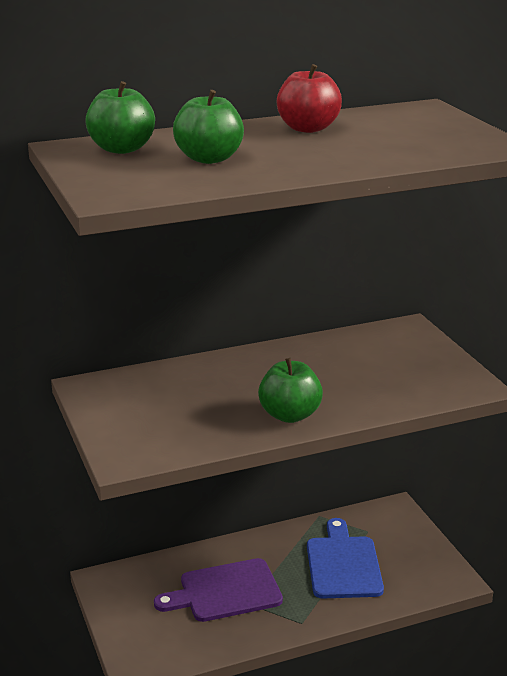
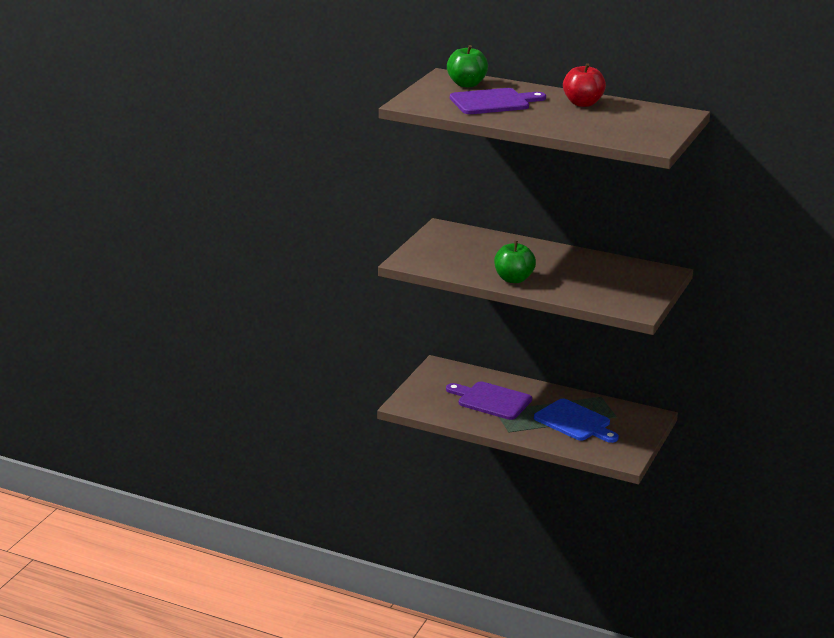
camera: 45 degrees right, 0 degrees up
green apple [173,90,244,164] -> purple cutting board [450,88,546,114]
blue cutting board [307,518,384,598] -> blue cutting board turned 90 degrees clockwise [534,398,619,443]

